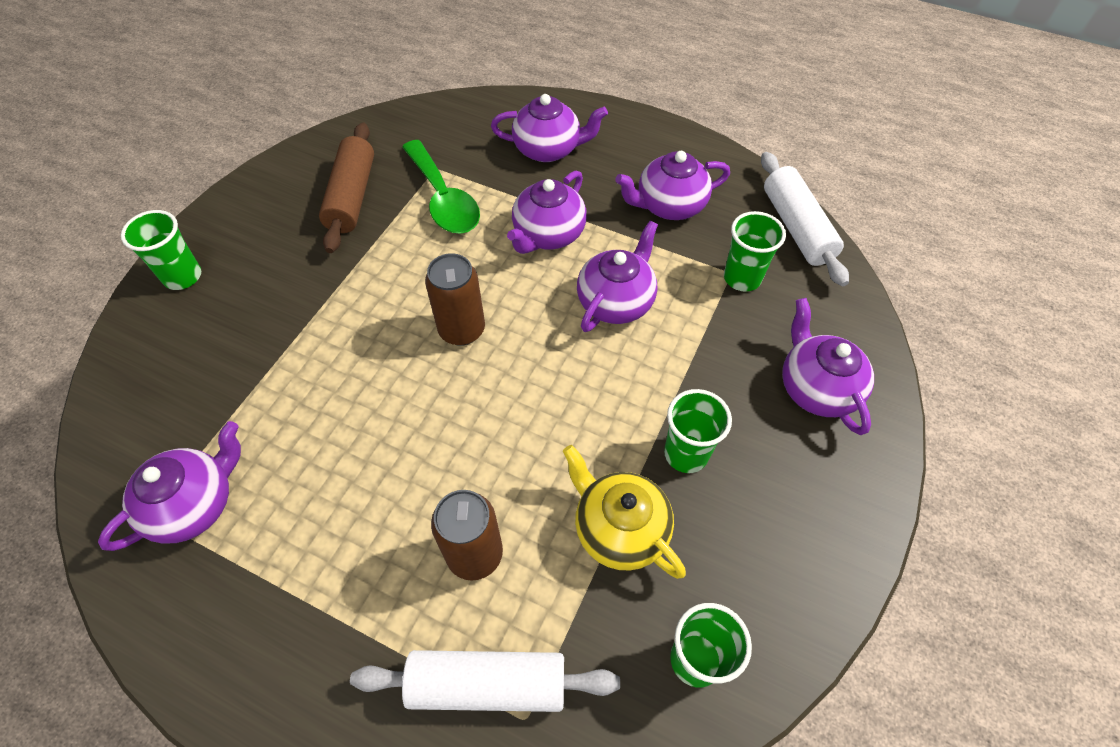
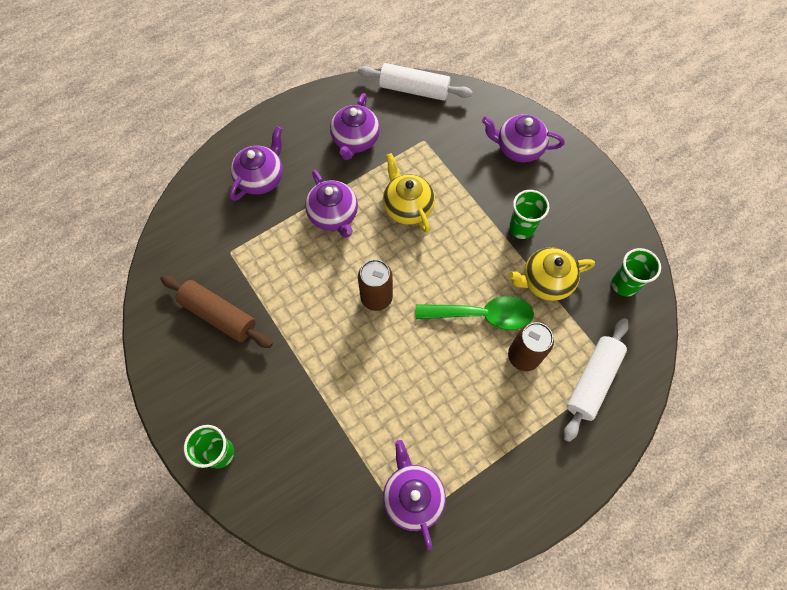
camera: 60 degrees left, 10 degrees up
green spoon [402,140,480,234] -> green spoon moved to [416,296,534,330]
purple teapot [577,221,658,332] -> yellow teapot [383,153,435,233]
green cup [724,211,786,292] -> none

